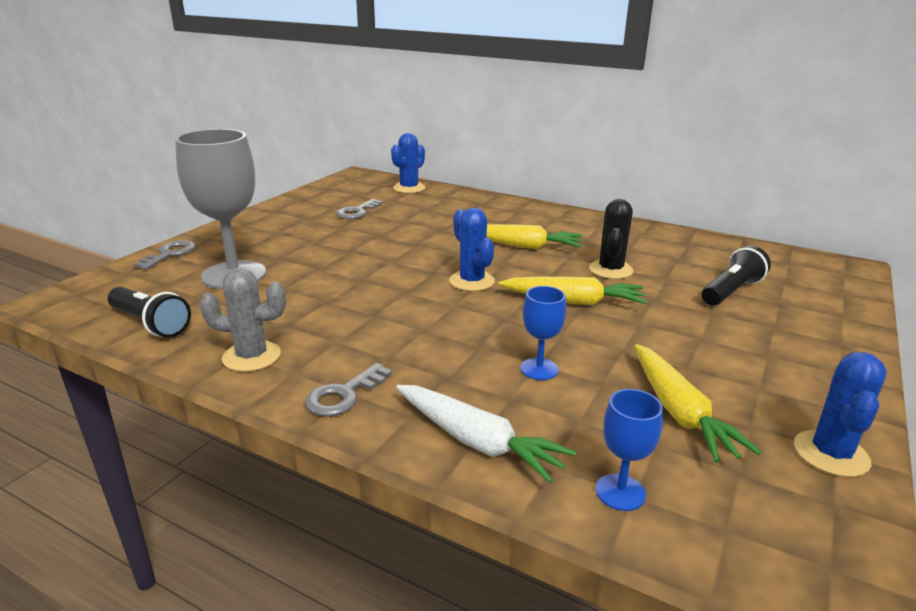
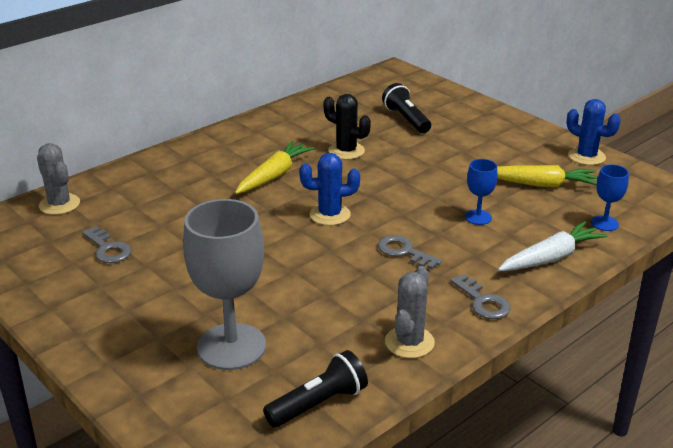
camera: 70 degrees left, 5 degrees up
grey key [134,240,196,270] -> grey key moved to [378,235,442,269]
blue cactus [391,133,425,193] -> grey cactus [37,143,80,215]
yellow carrot [498,277,647,305] -> none

